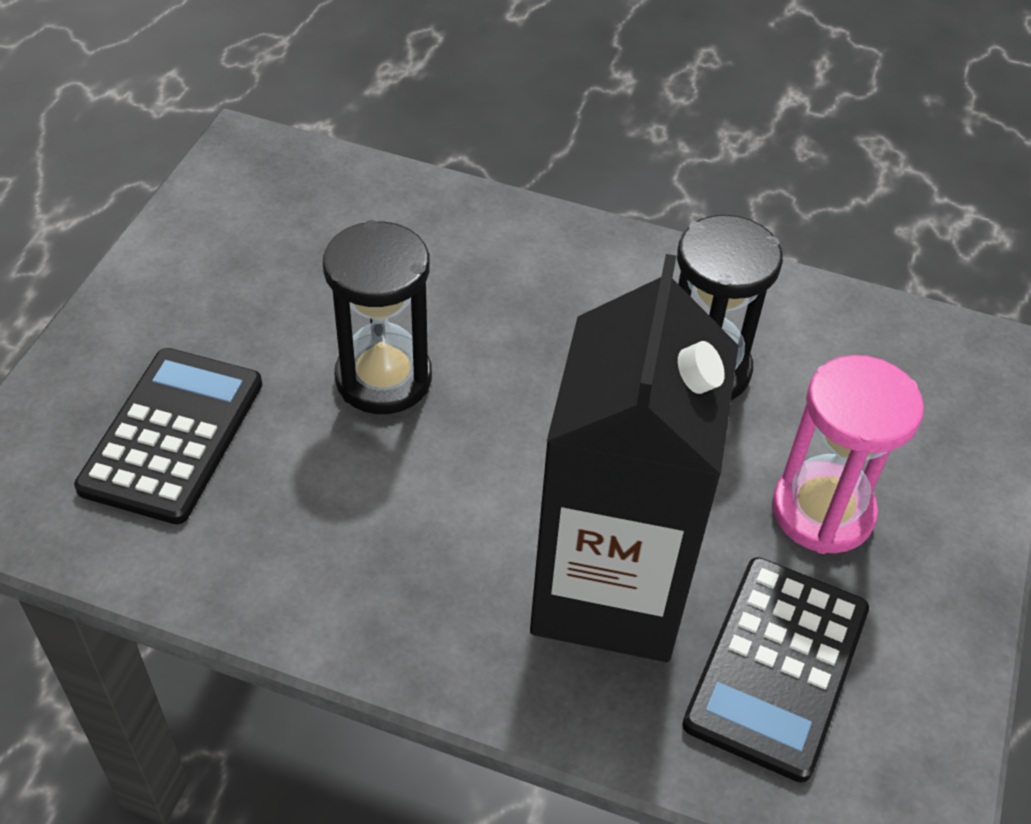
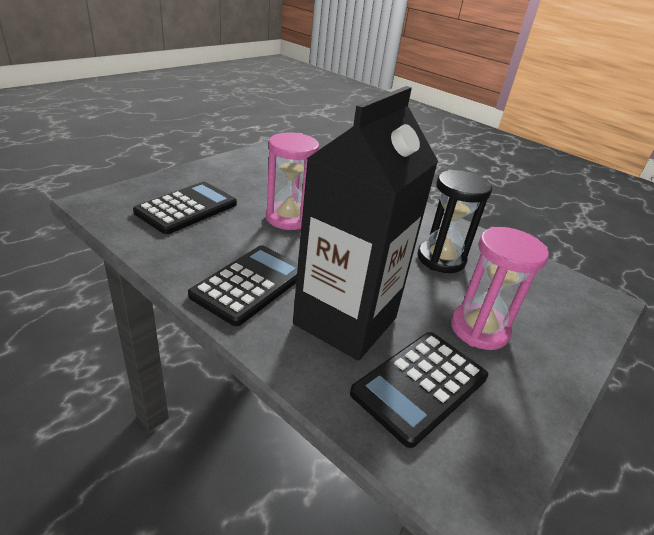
camera: 20 degrees right, 15 degrees down
black hourglass [323,220,432,414] -> pink hourglass [266,132,319,230]
none -> black calculator [188,245,298,326]

